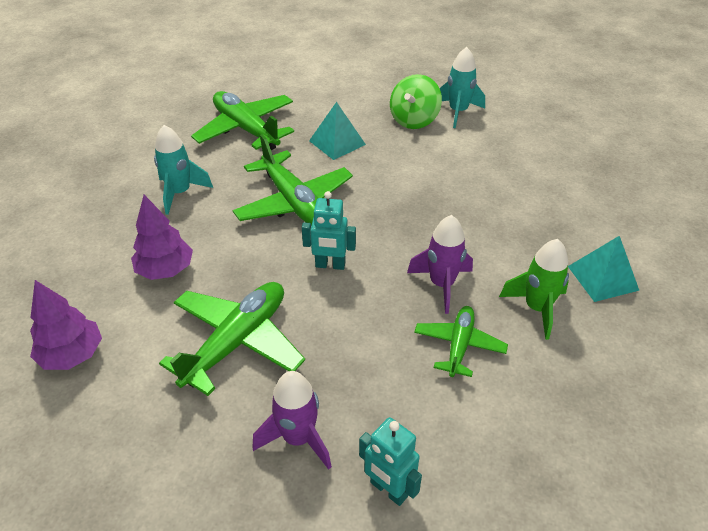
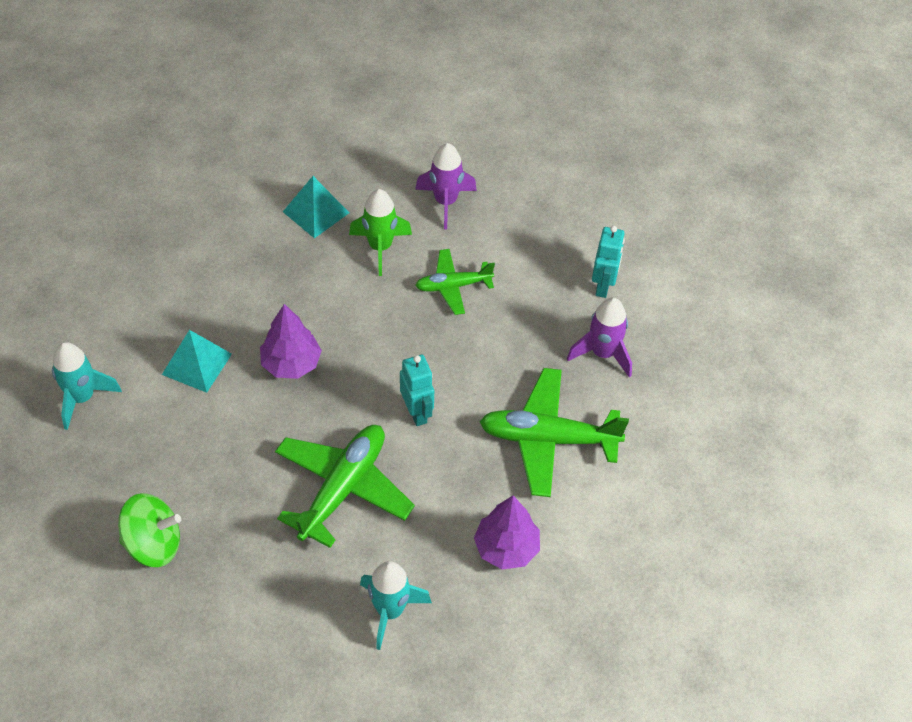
camera: 120 degrees left, 10 degrees up
purple tree [30,280,102,370] -> purple tree moved to [260,304,322,379]
green plane [191,91,294,150] -> none
turquoise pyramid [309,102,366,160] -> turquoise pyramid moved to [162,330,232,393]
green spinning top [390,74,442,129] -> green spinning top moved to [118,493,181,567]
purple rocket [407,215,473,314] -> purple rocket moved to [415,143,477,229]

